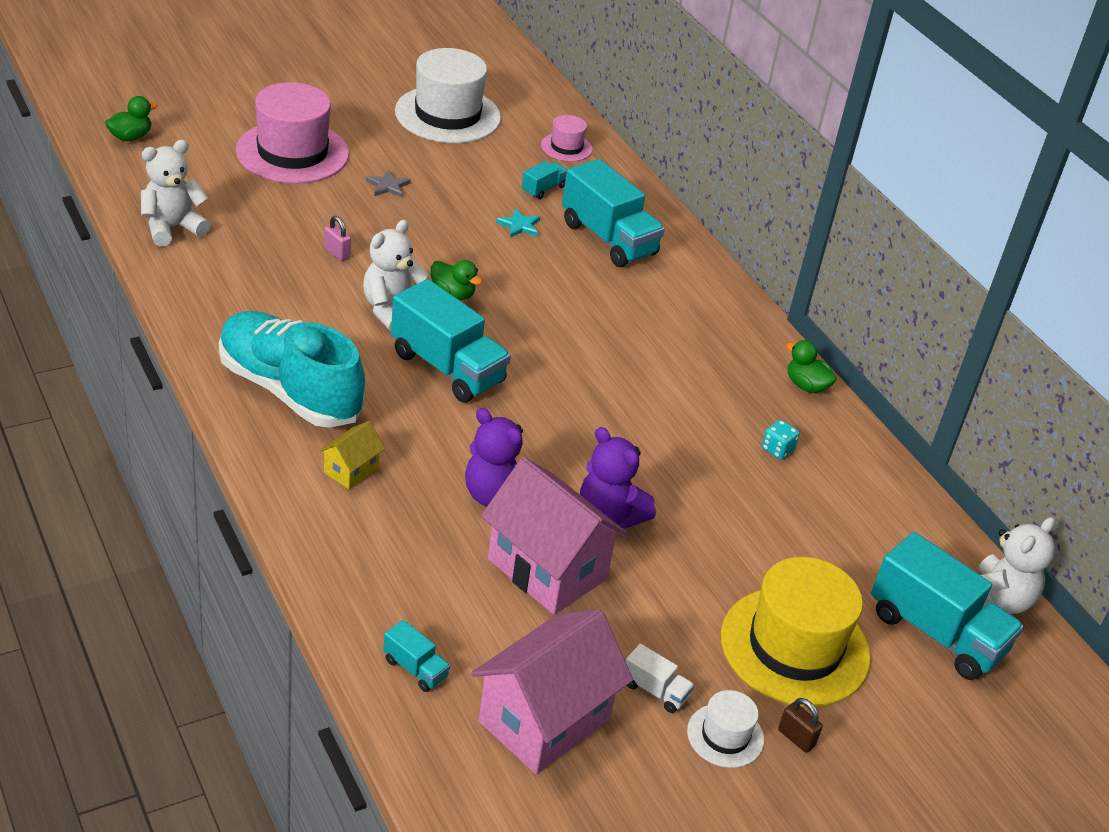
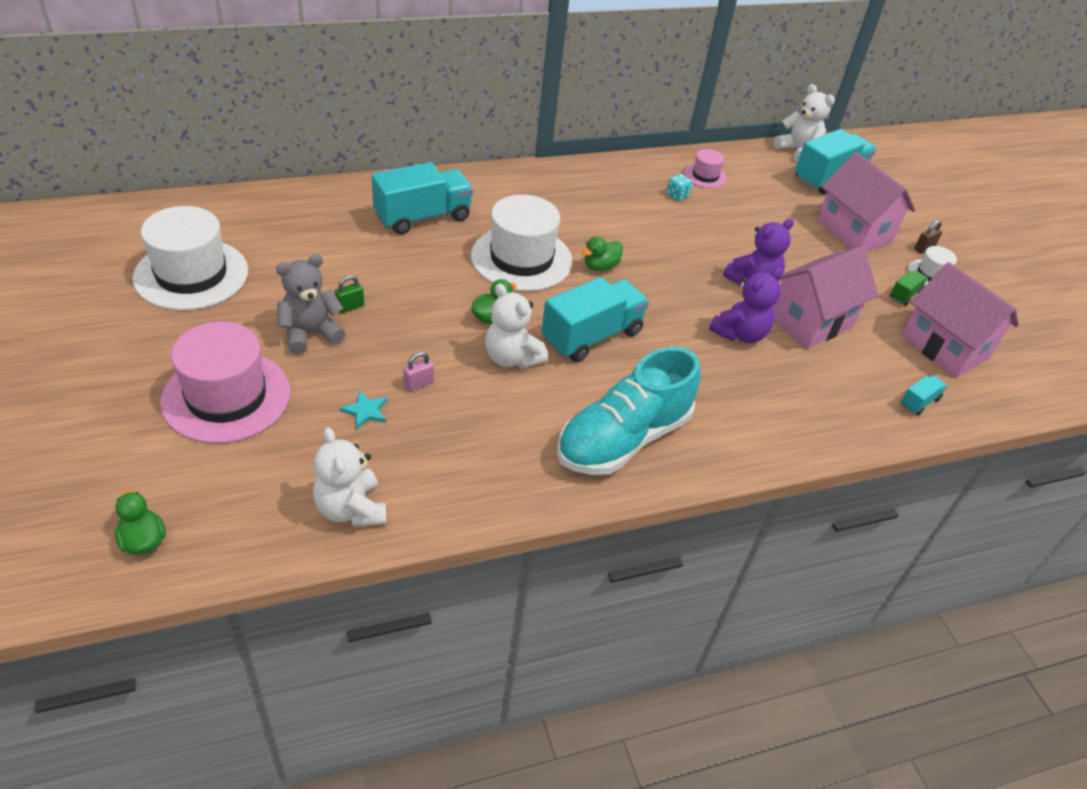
camera: 80 degrees left, 5 degrees up
yellow house [319,421,385,489] -> none
grey star [366,169,411,197] -> grey teddy bear [276,254,345,355]
turquoise star [496,208,540,238] -> turquoise star moved to [340,390,388,430]
turquoise truck [522,161,567,199] -> none
pink hat [541,115,593,162] -> pink hat moved to [684,149,727,188]
white truck [626,644,694,713] -> green truck [890,270,928,306]
yellow hat [721,557,871,707] -> pink house [817,152,915,252]
green duck [786,340,837,393] -> green duck moved to [582,236,623,271]
none -> green padlock [334,275,364,313]
none -> white hat [471,195,573,291]

